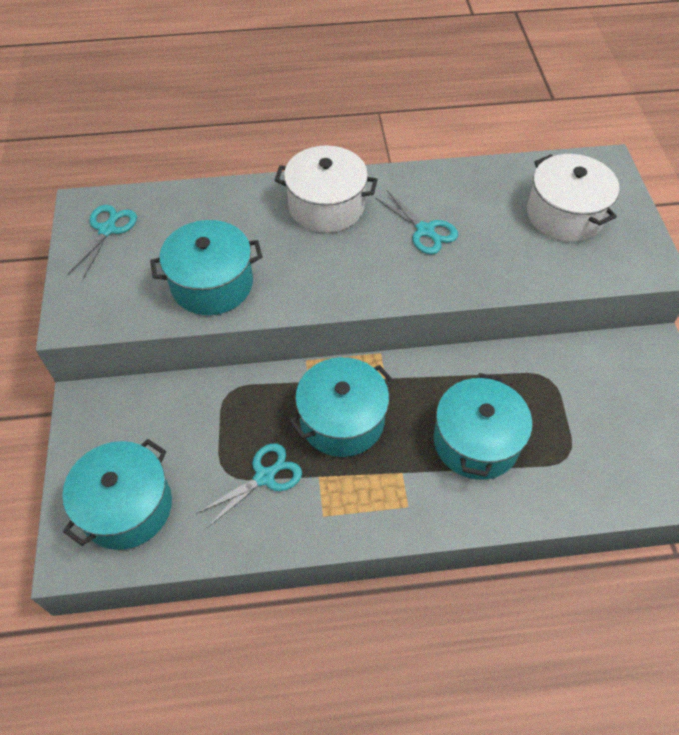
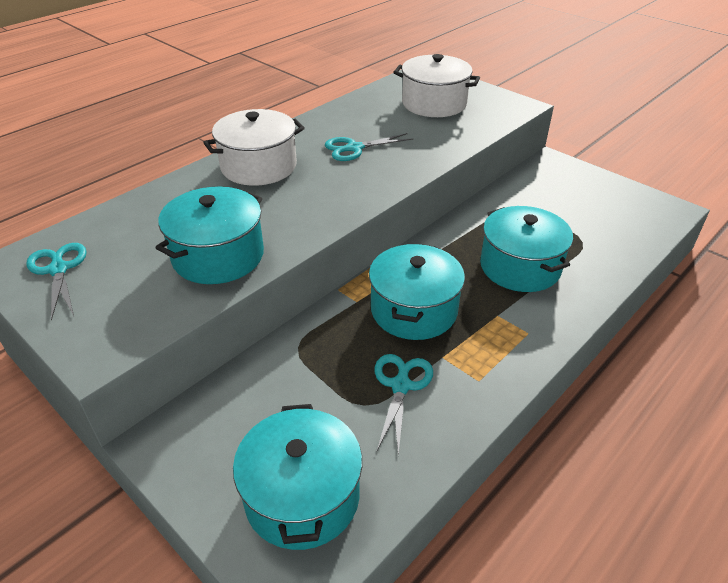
camera: 40 degrees left, 15 degrees down
turquoise scissors [375,190,458,254] -> turquoise scissors turned 150 degrees clockwise [325,133,414,161]

